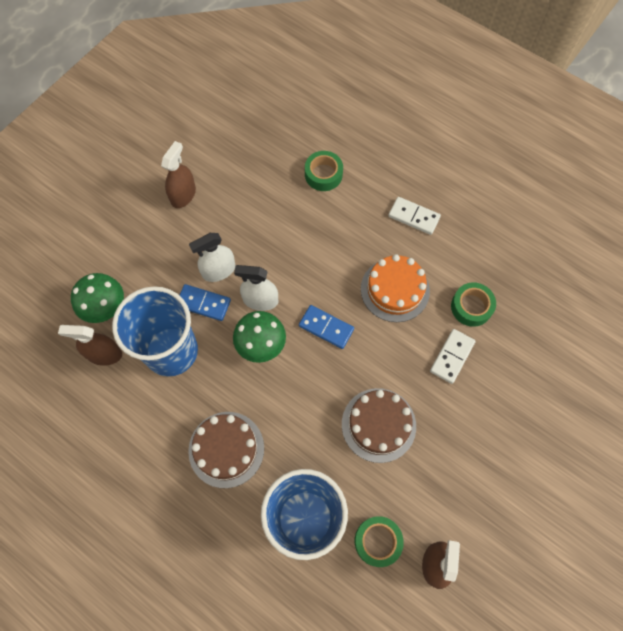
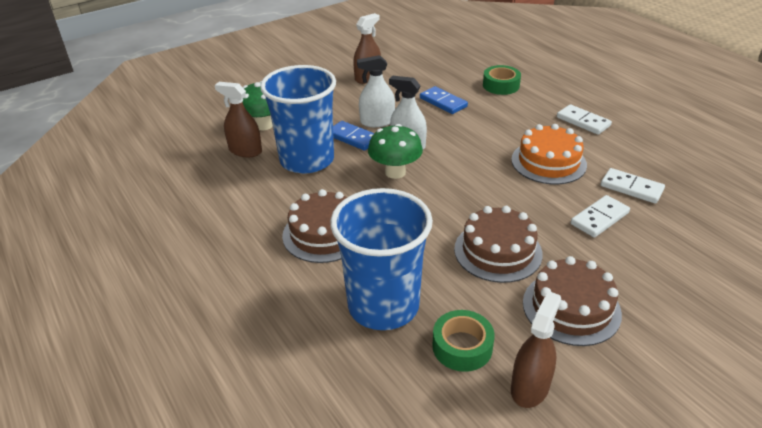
camera: 20 degrees right, 30 degrees down
blue domino [299,305,354,349] -> blue domino moved to [420,86,468,114]
green tape [451,283,496,327] -> white domino [601,168,665,204]
none -> brown cake [523,256,622,346]

